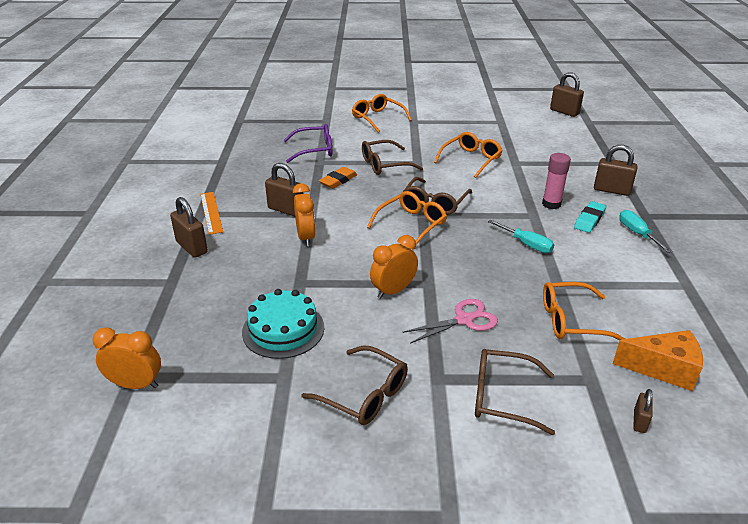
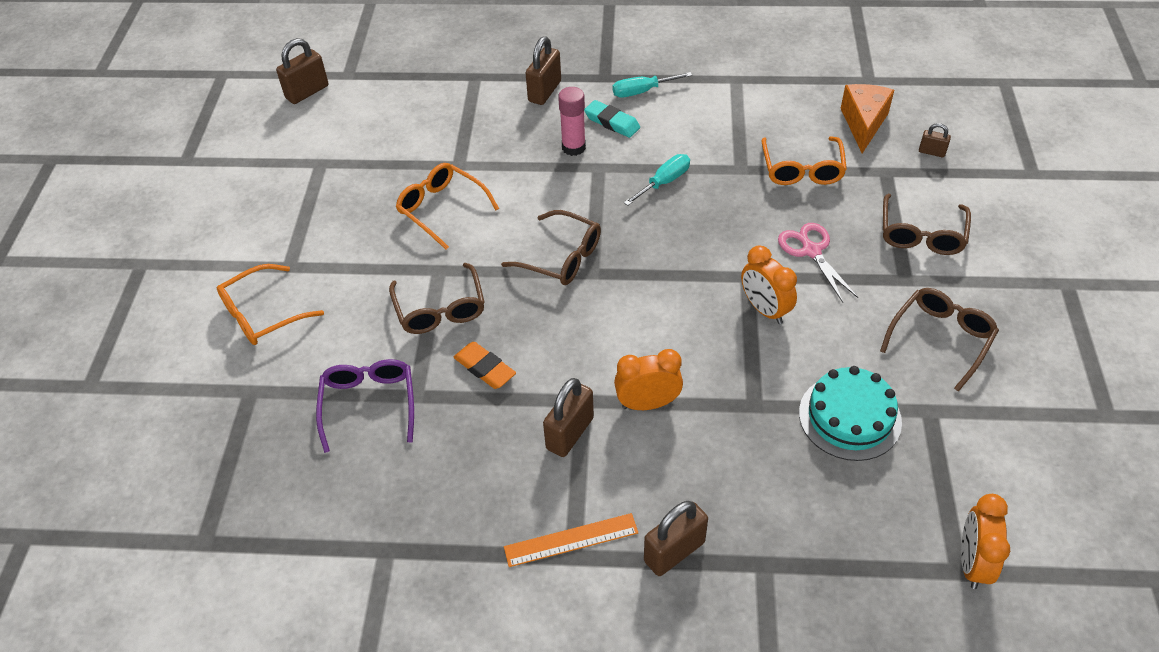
camera: 85 degrees left, 15 degrees up
orange glasses [367,191,447,250] -> none

